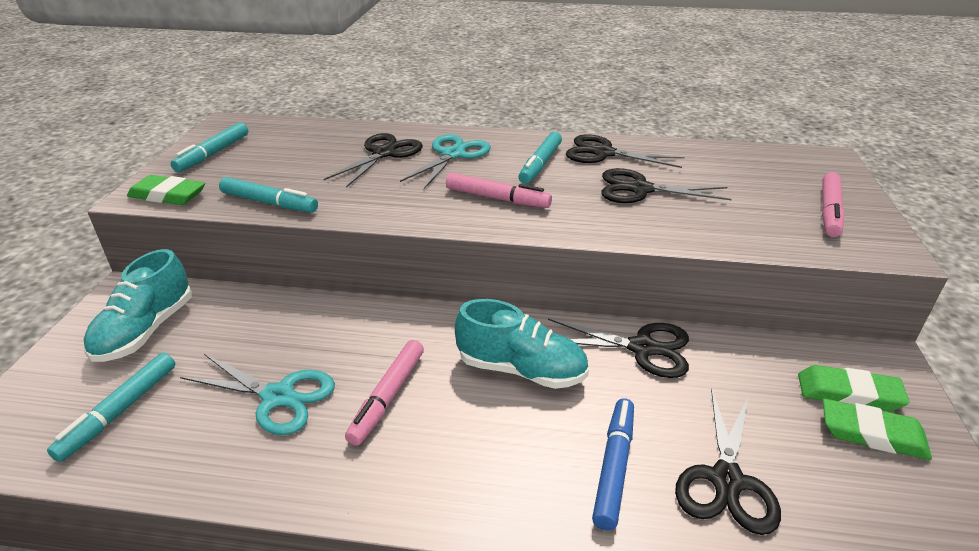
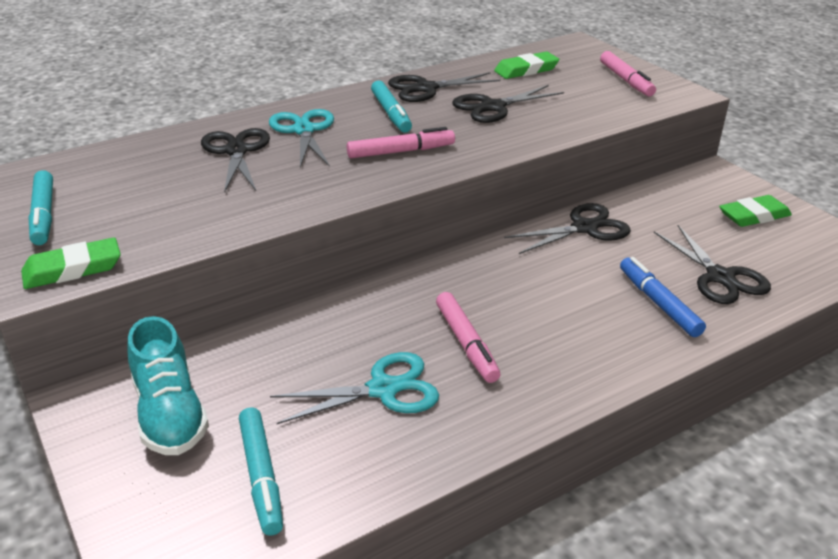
camera: 40 degrees left, 0 degrees up
turquoise marker [219,177,318,213] -> none
turquoise shoe [455,299,589,389] -> none
green eraser [798,365,910,411] -> green eraser moved to [494,52,559,79]

